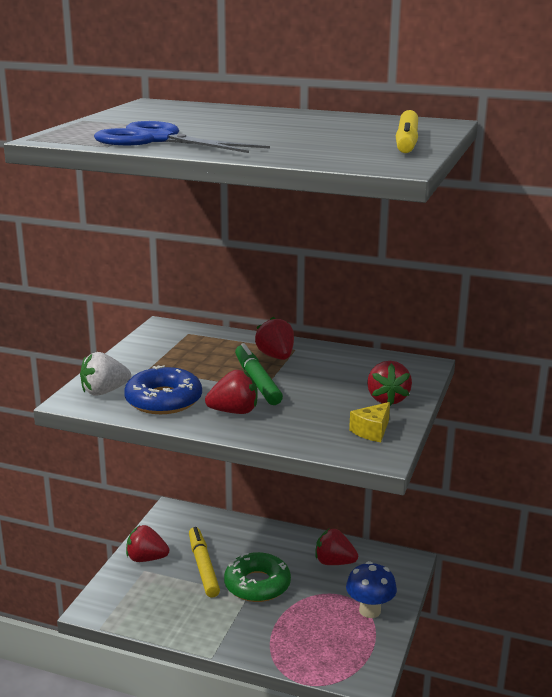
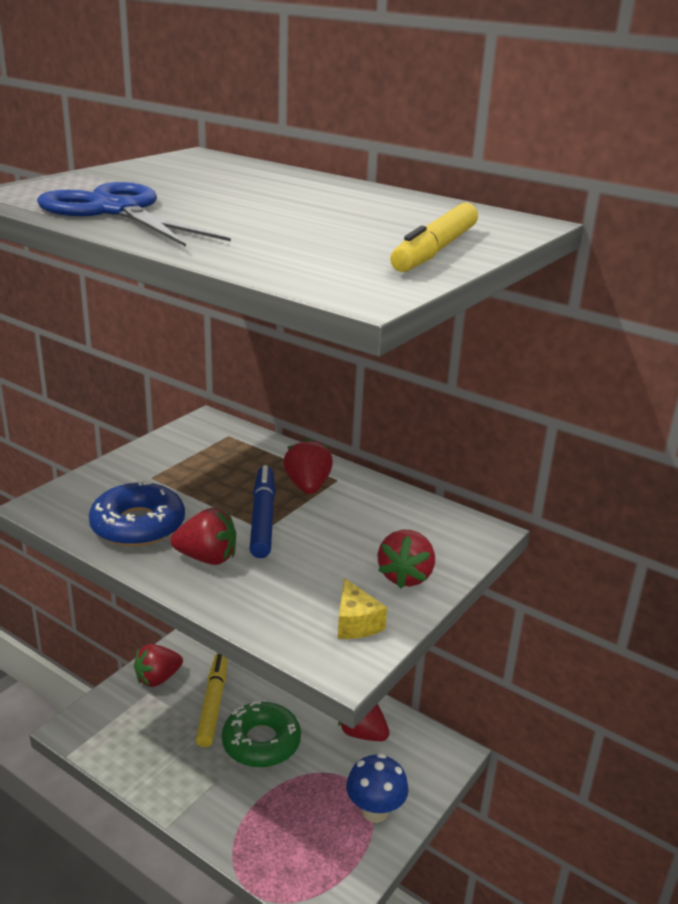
camera: 15 degrees right, 5 degrees up
white strawberry [80,352,131,396] -> none
red strawberry [126,525,169,562] -> red strawberry turned 60 degrees counterclockwise [134,644,183,687]
green marker [235,343,283,405] -> blue marker [250,465,275,558]
yellow cheese [349,402,390,442] -> yellow cheese turned 75 degrees counterclockwise [338,578,387,639]

